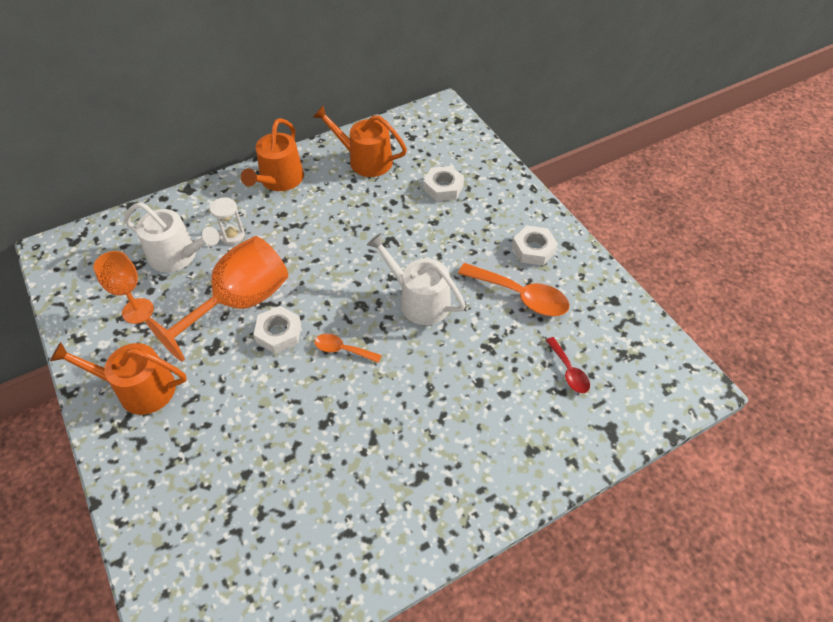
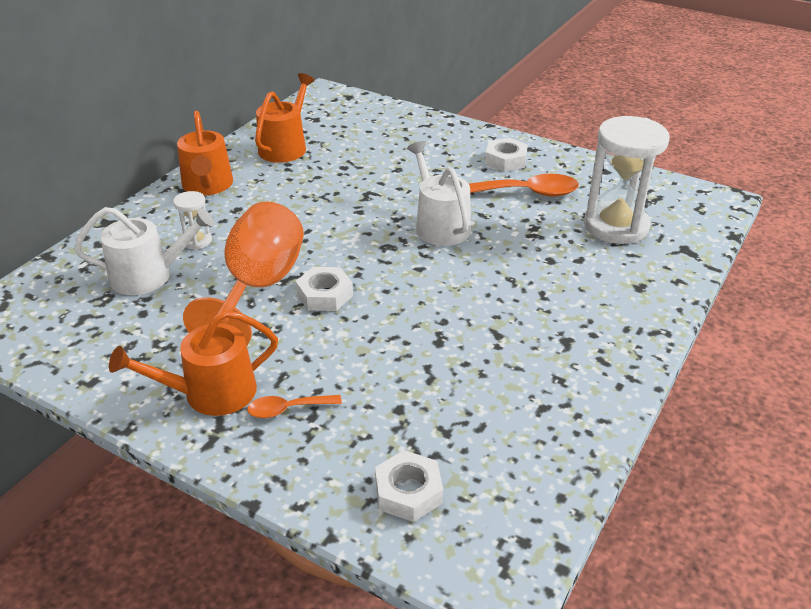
camera: 30 degrees left, 15 degrees down
orange goblet [93,251,154,324] -> none
orange watering can [313,105,407,177] -> orange watering can turned 120 degrees clockwise [255,73,315,163]
orange spoon [314,334,382,363] -> orange spoon moved to [247,395,342,418]
white watering can [367,233,466,325] -> white watering can turned 60 degrees clockwise [407,141,471,246]
white nut [423,166,464,201] -> white nut moved to [375,450,443,522]
red spoon [546,337,590,393] -> white hourglass [584,116,669,244]

